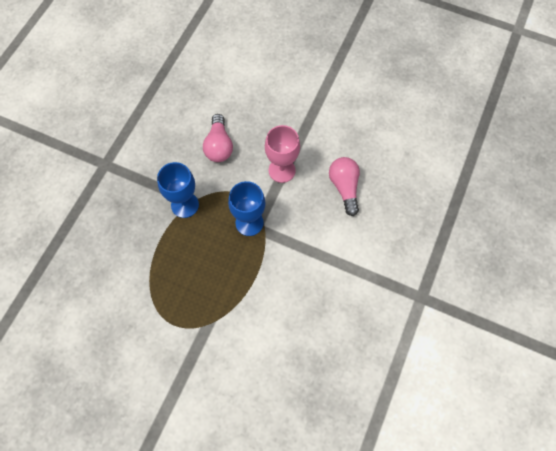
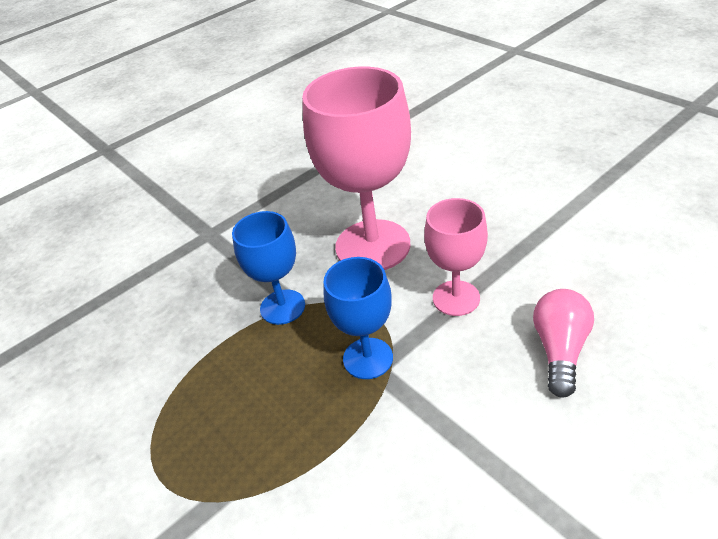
camera: 30 degrees right, 25 degrees down
pink light bulb [203,114,233,162] -> pink goblet [302,67,411,270]

